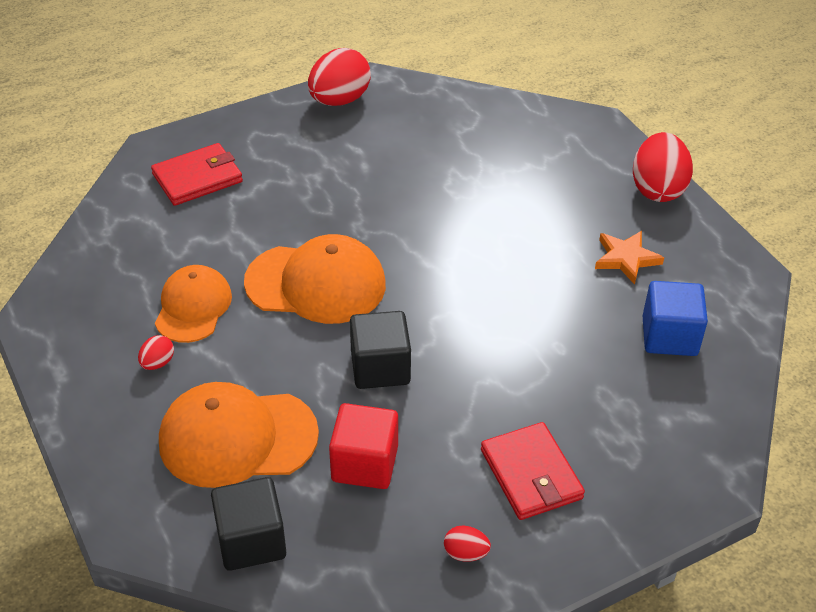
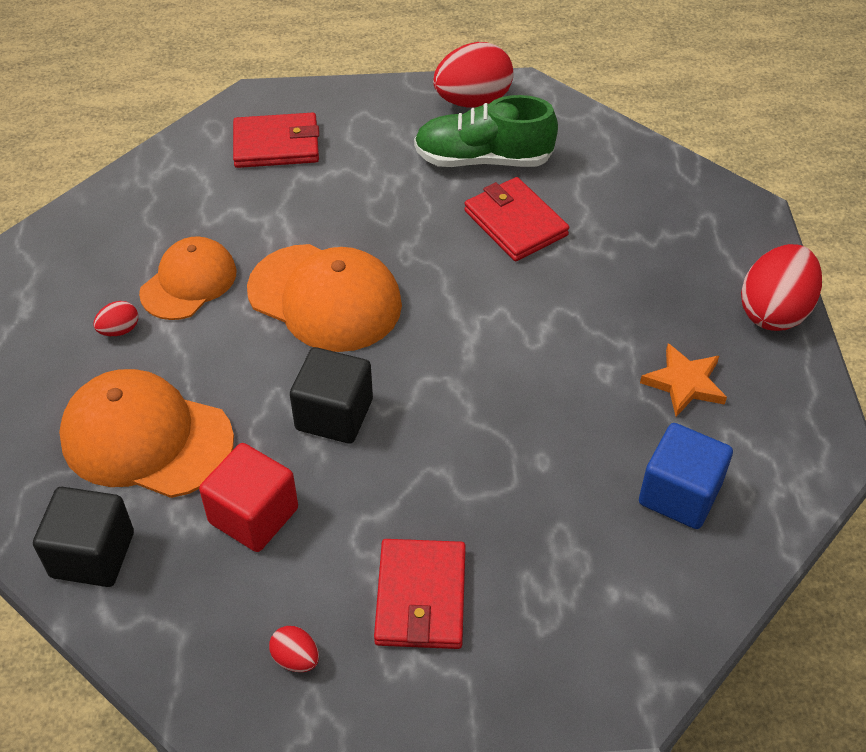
camera: 25 degrees right, 5 degrees up
none -> green shoe [414,95,558,167]
none -> red wallet [464,177,569,261]

